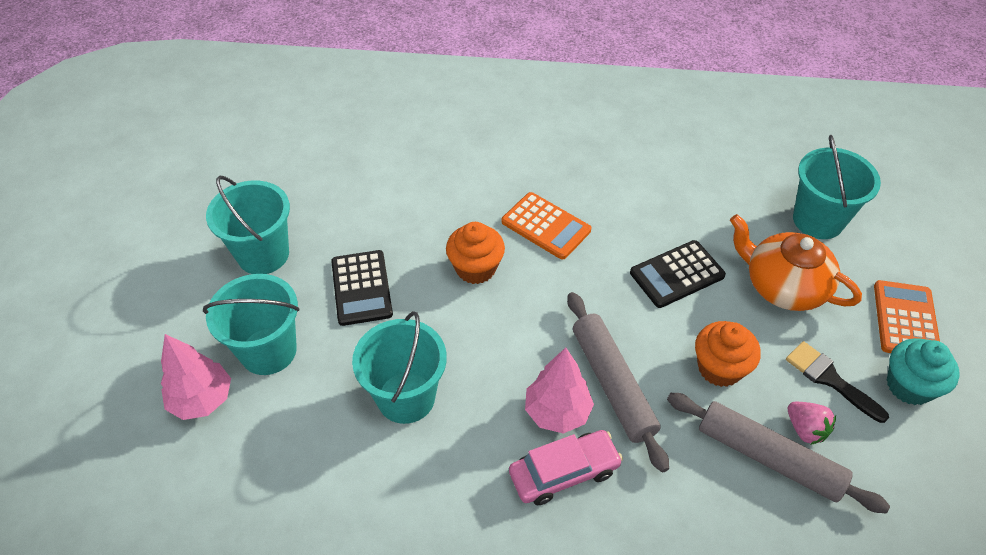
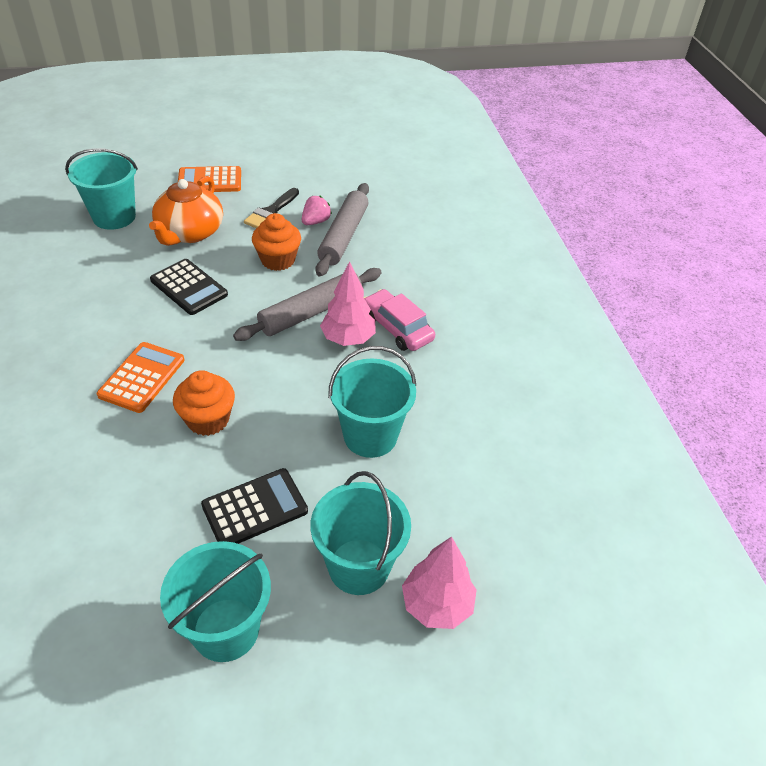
camera: 110 degrees left, 5 degrees down
turquoise cupcake [887,338,960,405] -> none

